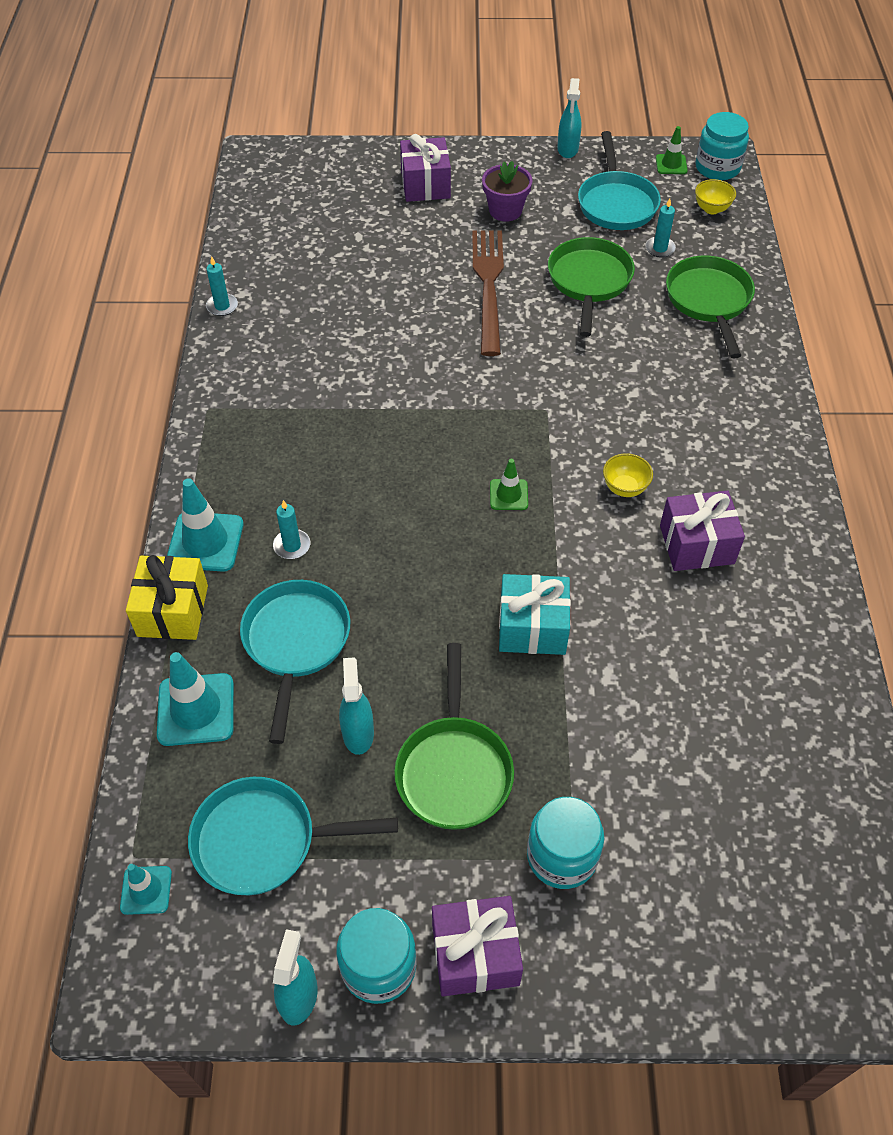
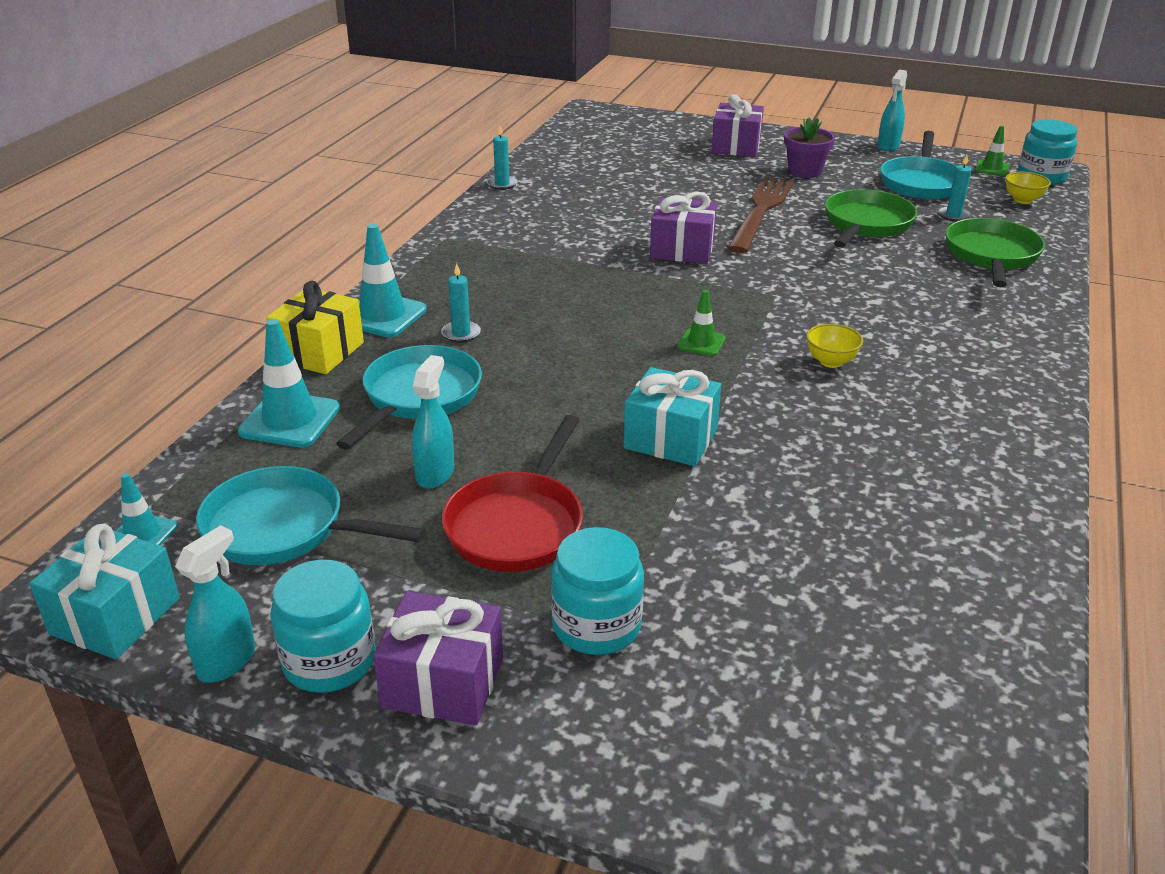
camera: 20 degrees right, 20 degrees down
green pan [394,643,514,830] -> red pan [442,415,583,572]
purple gift [660,491,745,571] -> purple gift moved to [650,192,717,264]
none -> turquoise gift [29,524,180,659]

